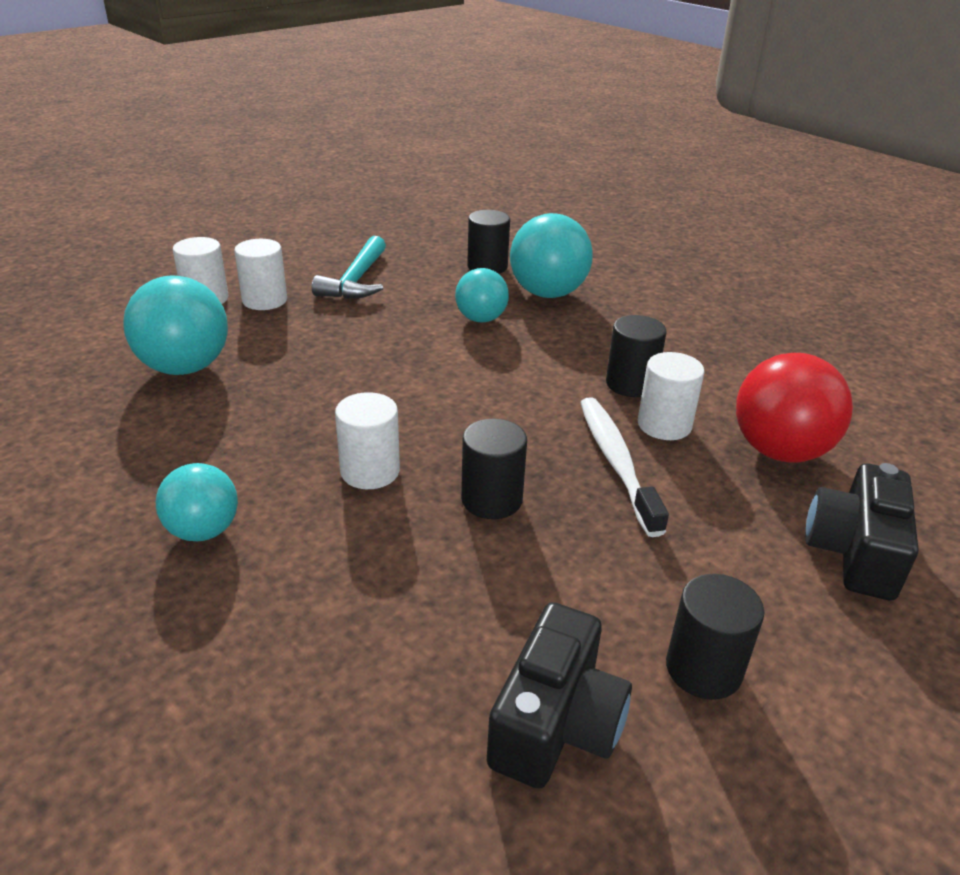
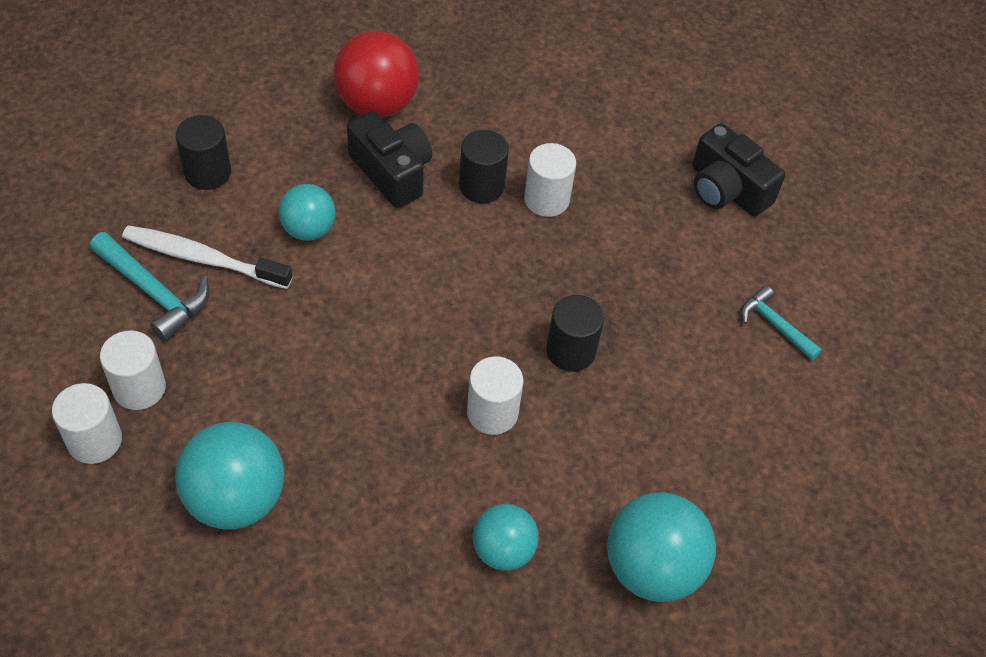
camera: 65 degrees left, 20 degrees up
black camera [487,602,632,789] -> black camera moved to [347,111,432,208]
turquoise ball [510,213,593,298] -> turquoise ball moved to [607,492,716,602]
white toothbrush [580,397,669,537] -> white toothbrush moved to [122,225,293,289]
black cylinder [666,574,764,700] -> turquoise hammer [741,286,822,361]
red ball [736,353,853,463] -> red ball moved to [334,31,419,117]

